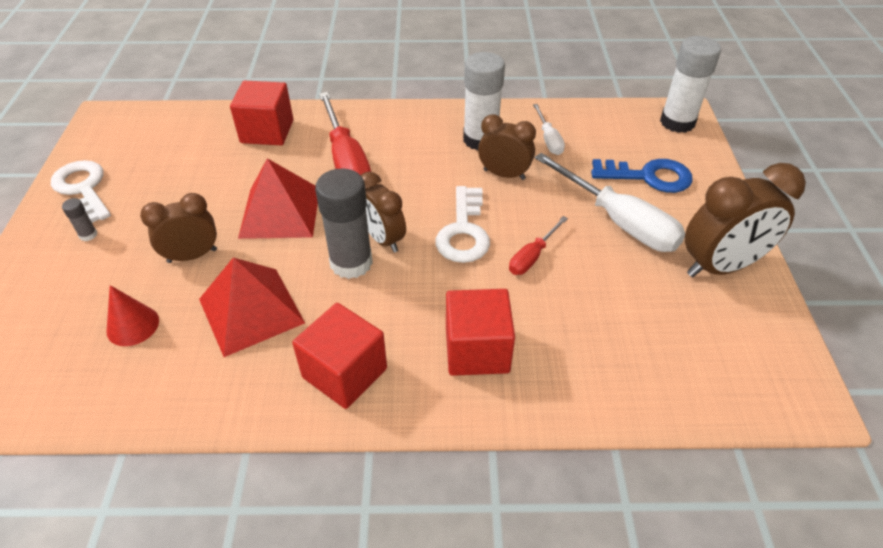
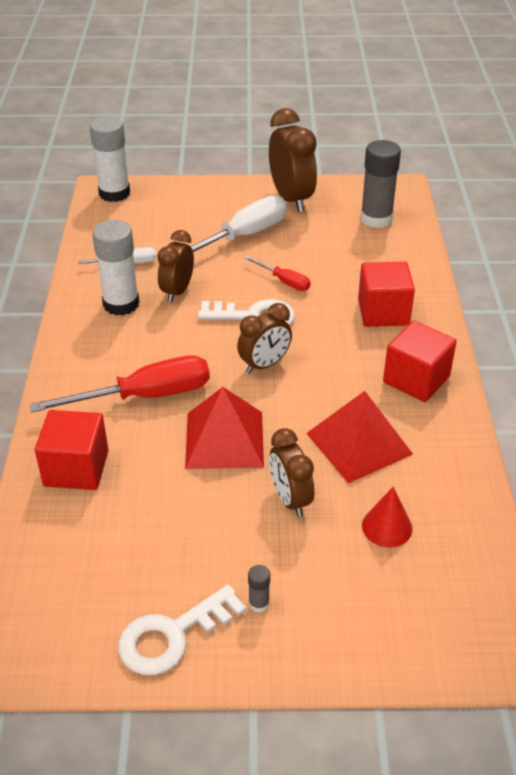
camera: 90 degrees left, 5 degrees down
grey glue stick [315,168,373,279] -> grey glue stick moved to [360,140,401,228]
blue key [591,159,693,193] -> none

